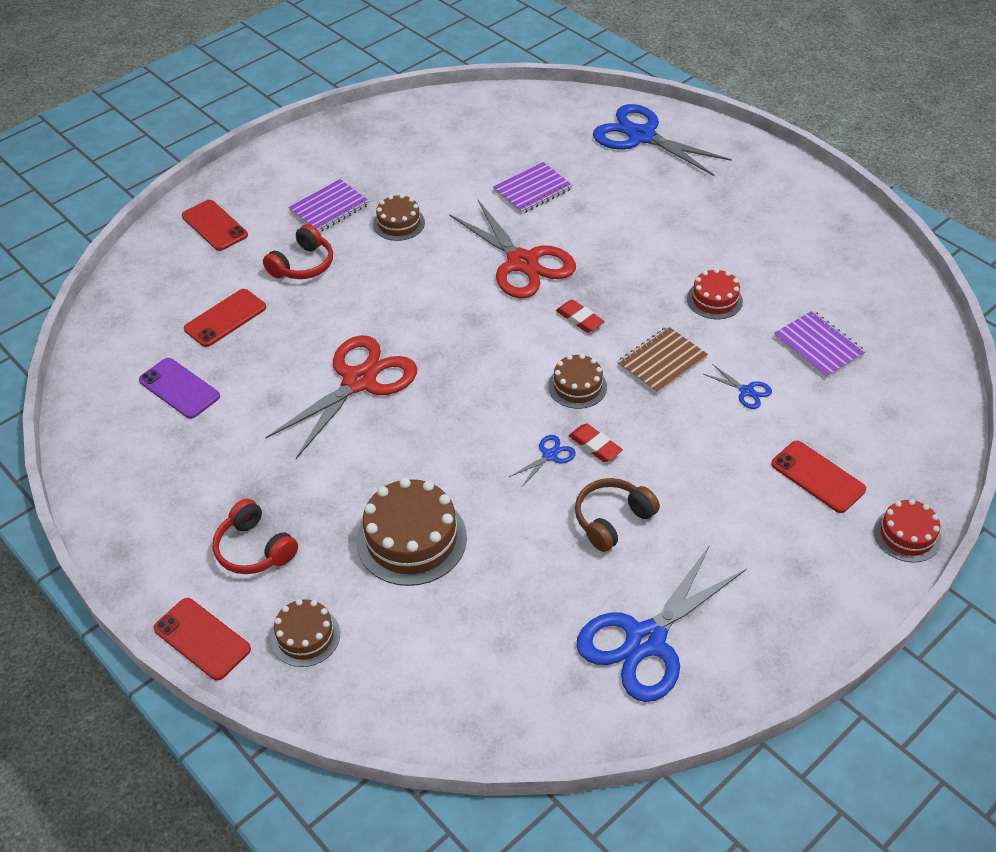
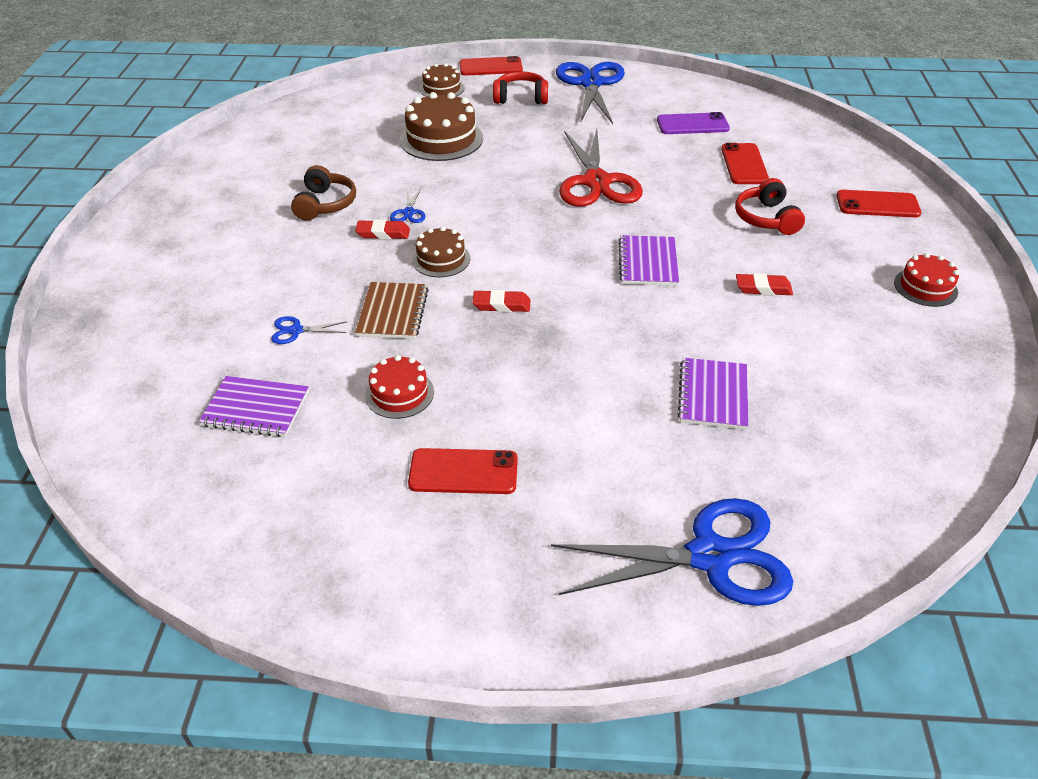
camera: 135 degrees right, 5 degrees down
purple notebook [288,179,369,233] -> purple notebook moved to [618,235,679,286]
brown cake [373,194,425,241] -> red eraser [736,273,793,296]
red scissors [449,200,576,299] -> none
blue scissors [576,545,747,702] -> blue scissors moved to [556,62,625,124]
red phone [771,441,866,513] -> red phone moved to [408,448,518,494]
red cake [874,499,941,563] -> red cake moved to [894,253,959,307]

